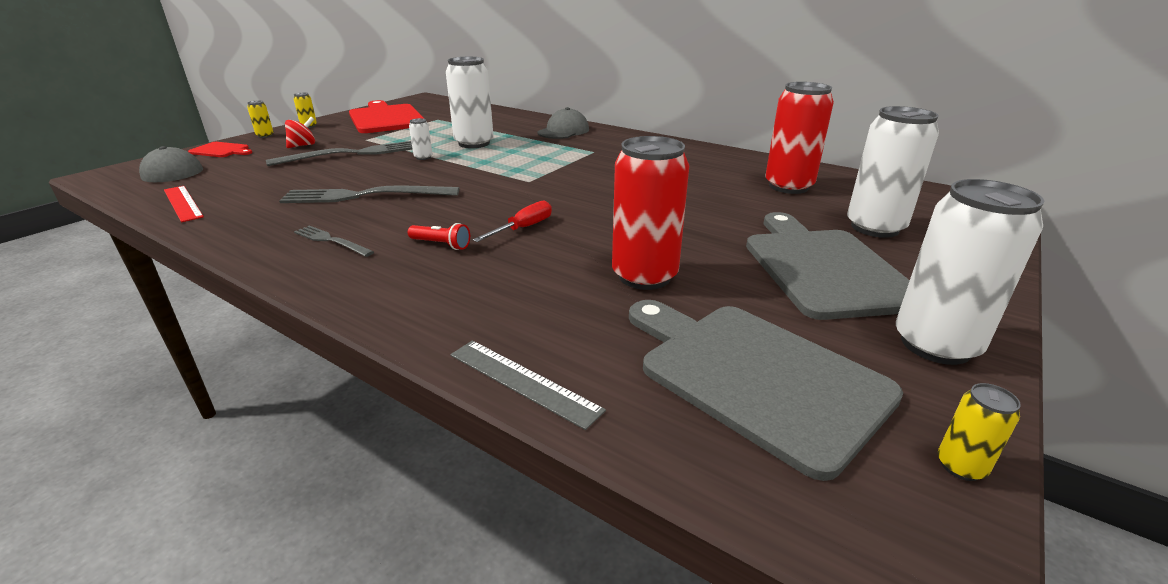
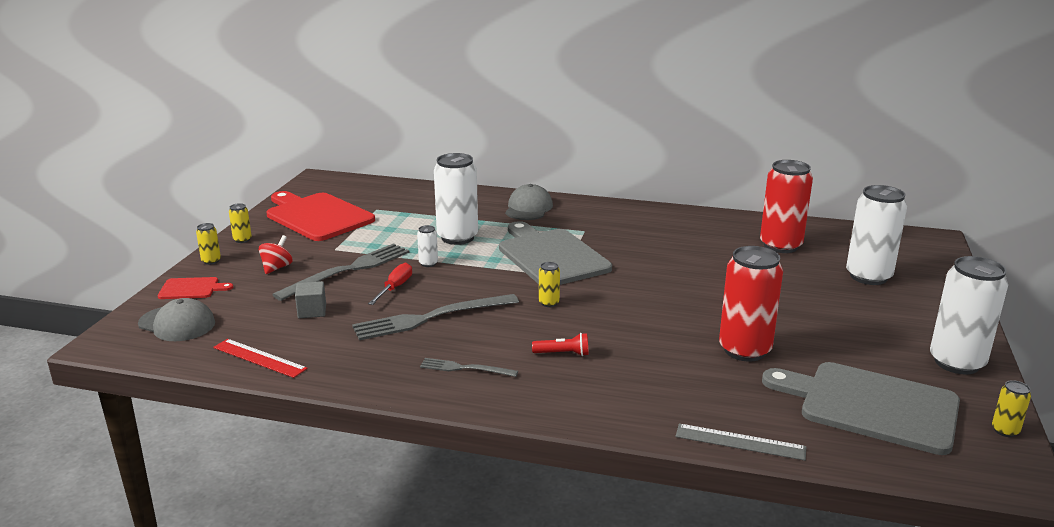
camera: 20 degrees left, 5 degrees down
red screwdriver [473,200,552,242] -> red screwdriver moved to [368,263,412,305]
grey cutting board [746,212,910,320] -> grey cutting board moved to [499,221,612,285]
none -> grey cube [295,281,326,318]
none -> yellow can [539,262,560,307]

